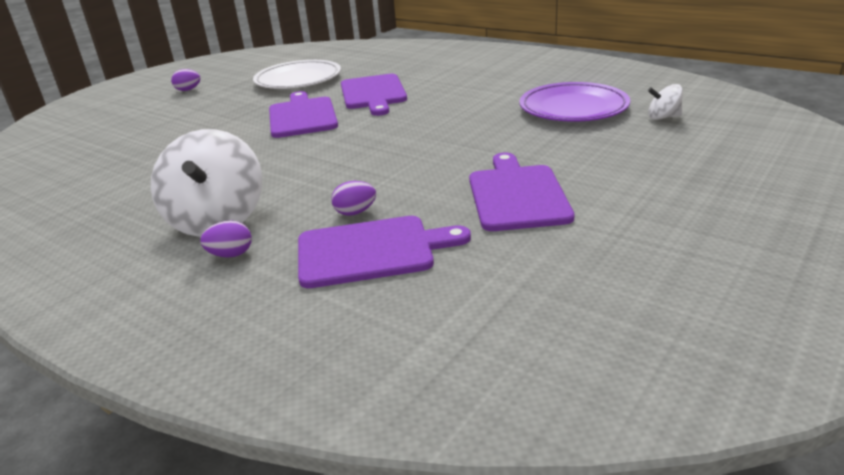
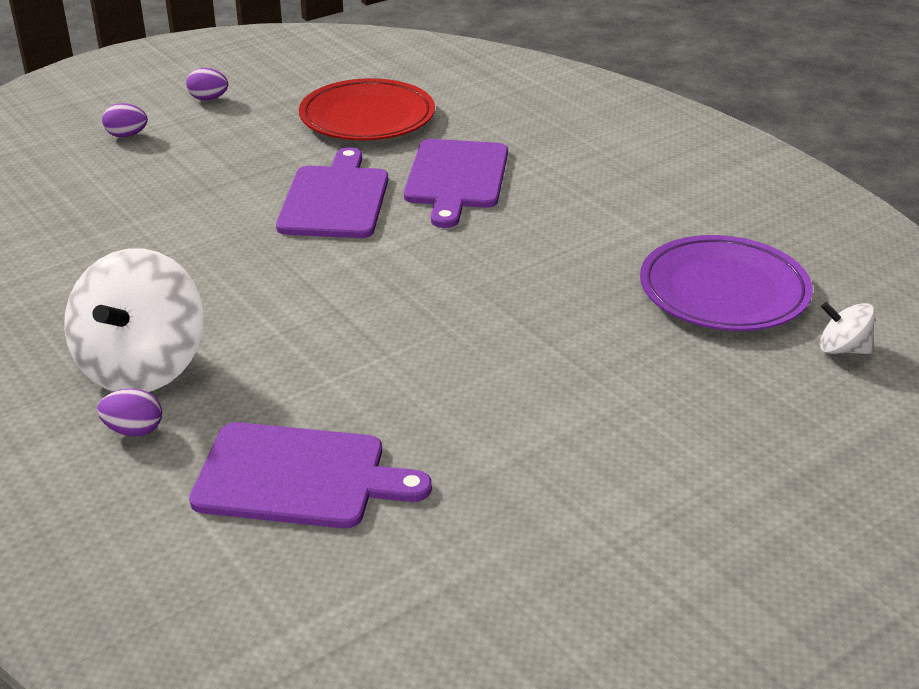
camera: 15 degrees right, 5 degrees up
white plate [253,60,341,89] -> red plate [299,78,435,140]
purple egg [331,181,376,216] -> purple egg moved to [102,103,148,137]
purple cutting board [469,153,574,231] -> none

